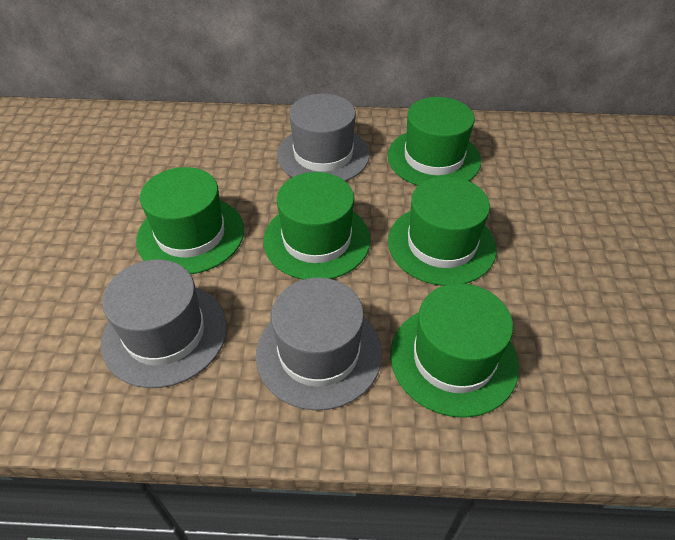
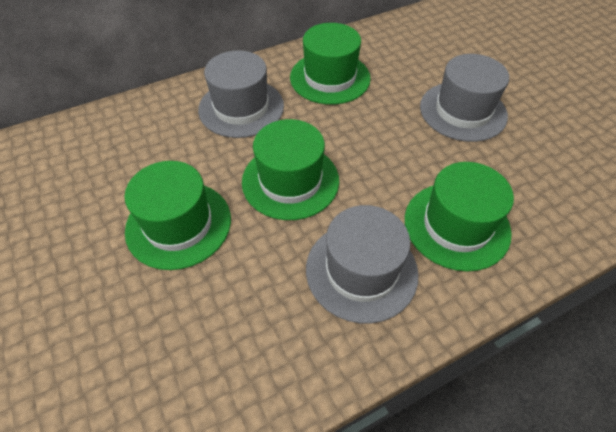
camera: 30 degrees left, 5 degrees up
grey hat [101,260,227,388] -> grey hat moved to [420,54,509,142]
green hat [388,176,497,286] -> none

